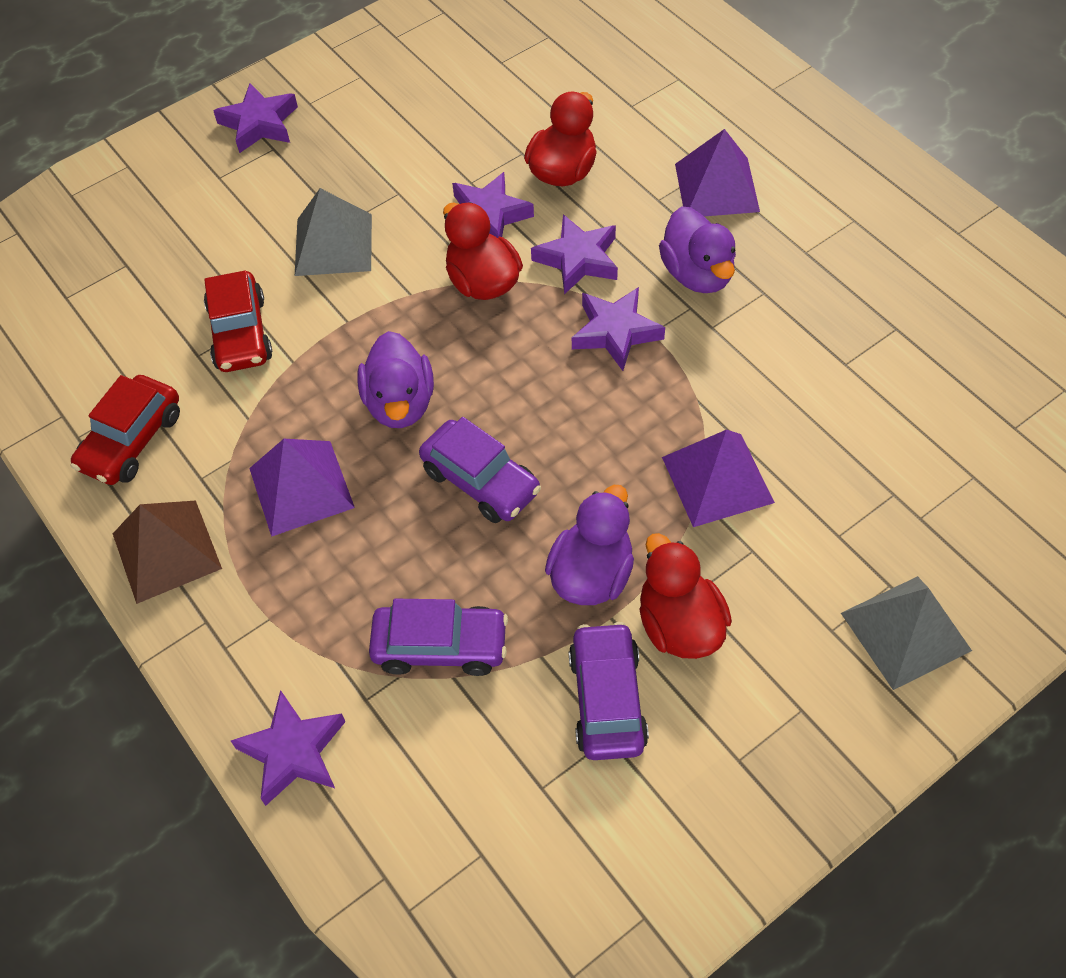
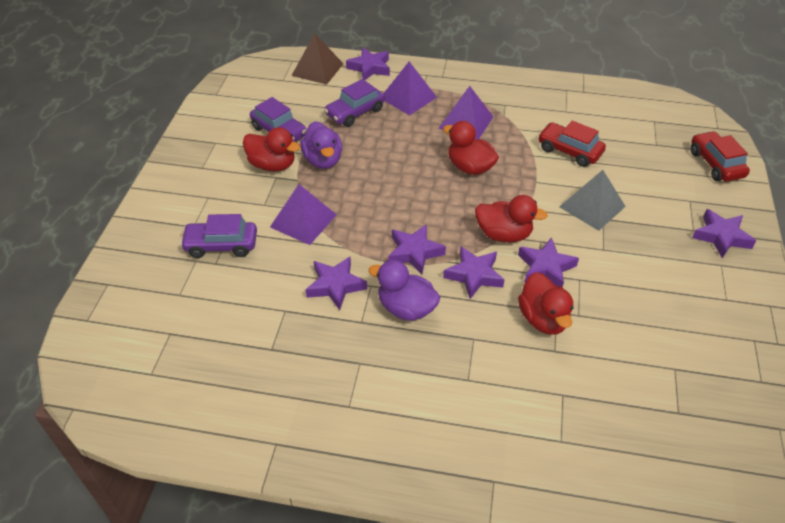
camera: 135 degrees right, 10 degrees down
red car [71,375,180,485] -> red car moved to [690,131,750,182]
brown pyramid [113,500,222,604] -> brown pyramid moved to [291,33,344,85]
purple duck [357,331,434,428] -> red duck [443,121,499,175]
purple car [419,417,541,523] -> purple car moved to [180,214,257,258]
purple pyramid [675,129,760,217] -> purple pyramid moved to [383,61,437,115]
grey pyramid [841,576,972,690] -> none
none -> purple star [305,257,367,310]

